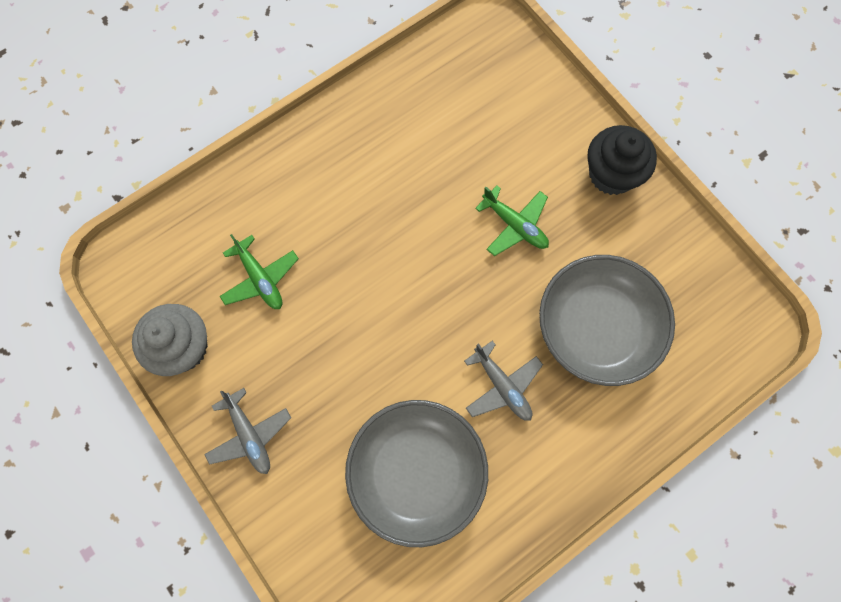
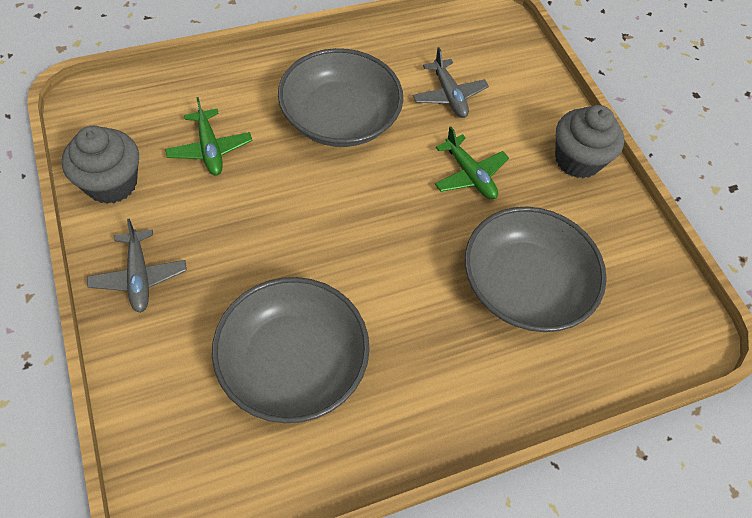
camera: 10 degrees right, 15 degrees down
grey plane [464,341,543,421] -> grey plane moved to [413,47,489,118]
black cupcake [587,125,657,195] -> grey cupcake [555,105,624,179]
none -> grey bowl [278,48,403,147]

